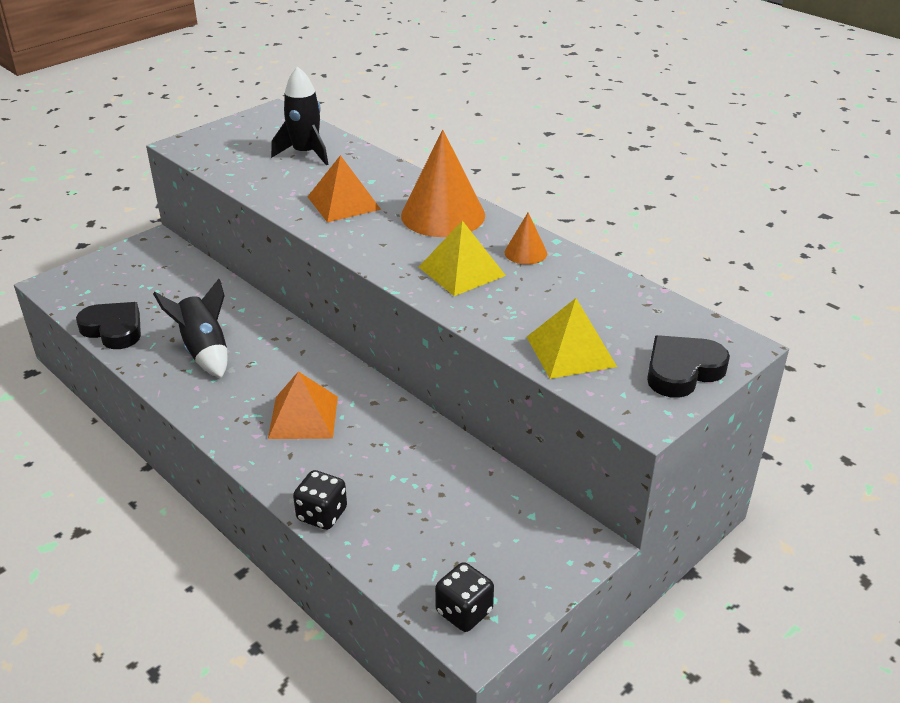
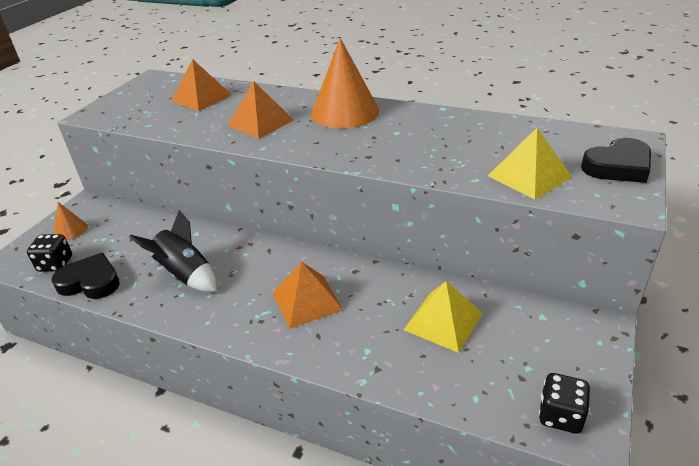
camera: 20 degrees left, 0 degrees up
black rocket [271,66,328,165] -> orange pyramid [171,59,232,111]
black dice [293,470,347,530] -> black dice moved to [27,234,72,272]
yellow pyramid [419,221,506,296] -> yellow pyramid moved to [403,281,483,353]
orange cone [505,213,547,265] -> orange cone moved to [54,202,88,240]
black heart [647,335,730,398] -> black heart turned 150 degrees counterclockwise [581,138,651,183]

